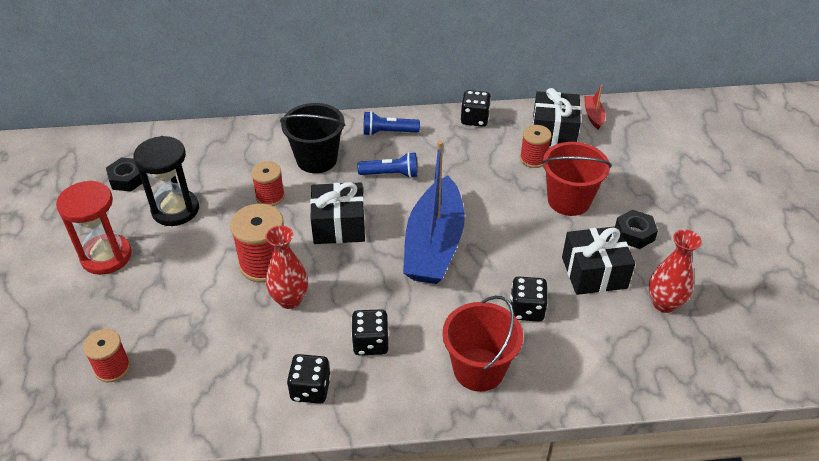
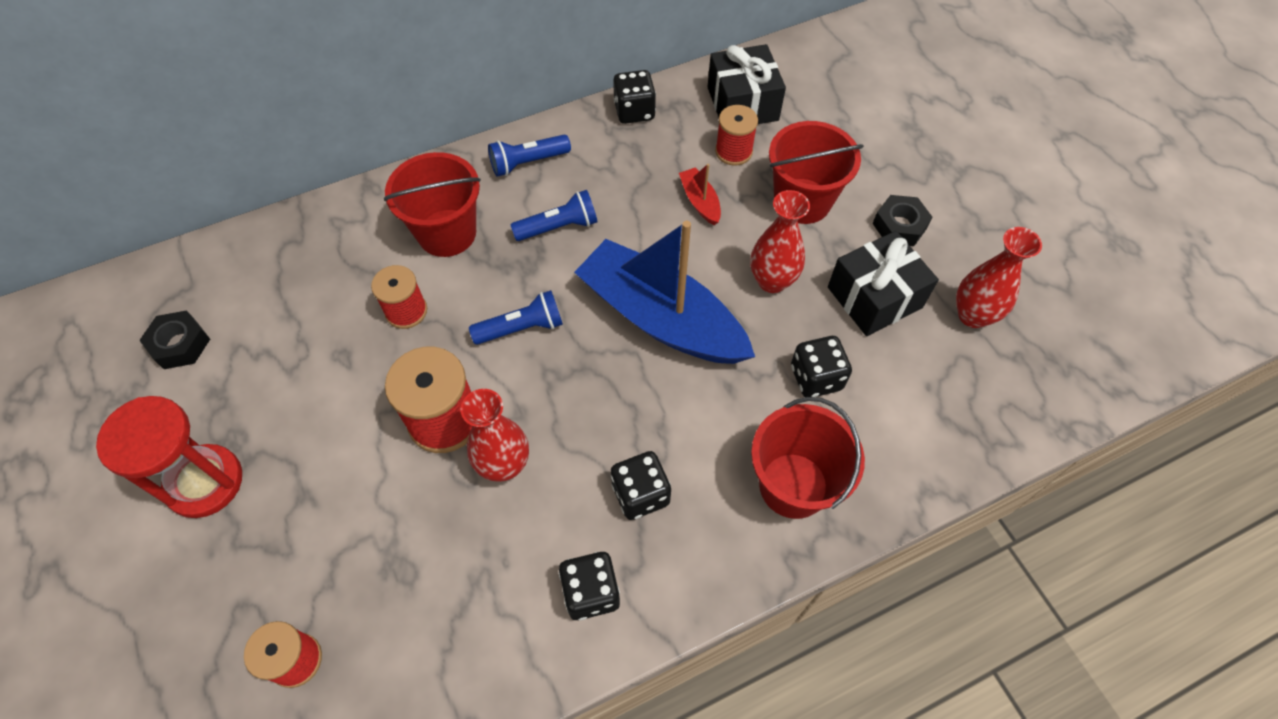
camera: 20 degrees left, 15 degrees up
black hourglass [133,136,199,226] -> none
black bucket [280,103,345,173] -> red bucket [384,152,481,257]
black gift [310,182,365,244] -> blue flashlight [469,290,563,345]
blue boat [403,141,465,284] -> blue boat turned 135 degrees clockwise [574,221,755,364]
red boat [584,85,606,129] -> red boat moved to [679,164,721,225]
none -> red vase [750,190,810,293]

